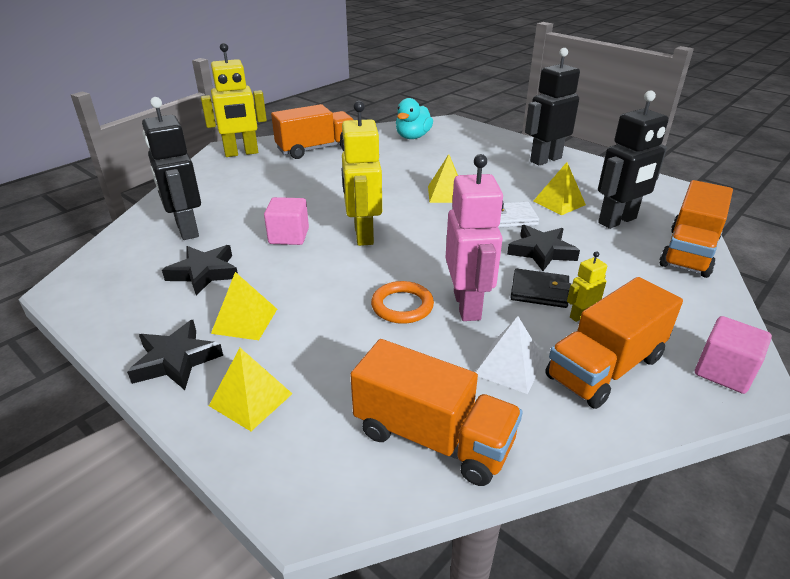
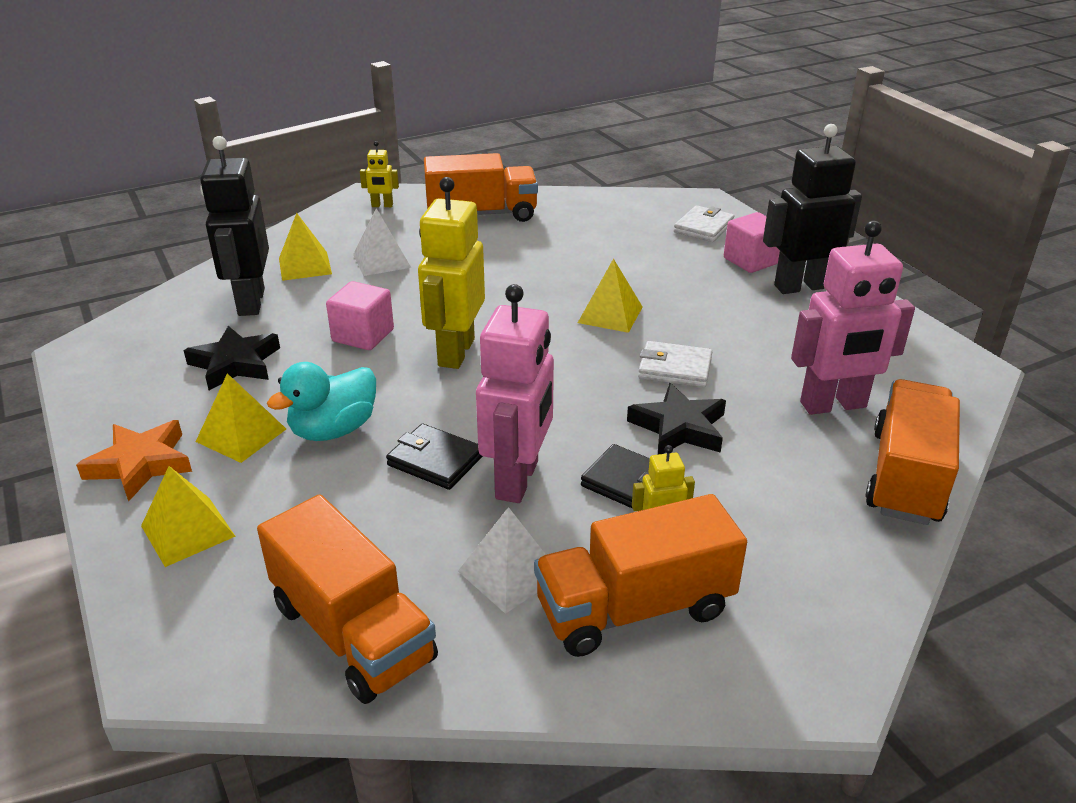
camera: 20 degrees right, 0 degrees up
black star [127,320,223,390] -> orange star [76,420,192,502]
yellow robot [201,43,267,157] -> yellow robot [360,141,399,207], size x0.46
orange ring [371,281,434,324] -> black wallet [386,424,483,490]
turquoise duck [396,98,433,139] -> turquoise duck moved to [267,362,376,441]
yellow pyramid [533,162,586,215] -> yellow pyramid moved to [279,213,332,281]
black robot [598,90,669,229] -> pink robot [791,221,915,415]
orange truck [659,180,733,278] -> orange truck turned 150 degrees clockwise [865,379,960,525]
pink cube [695,316,772,394] -> pink cube moved to [724,212,780,273]
none -> white pyramid [353,208,411,276]
none -> white wallet [674,205,734,242]

